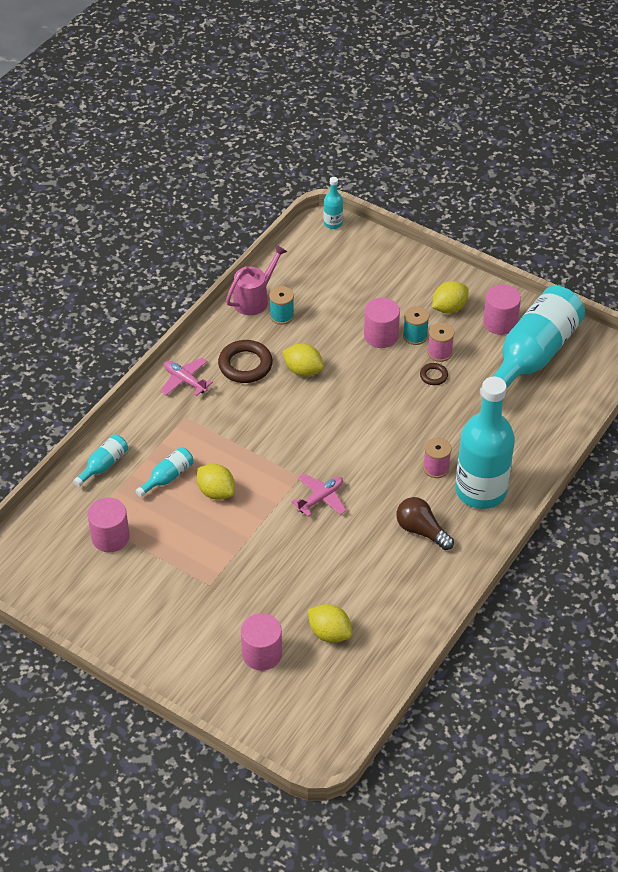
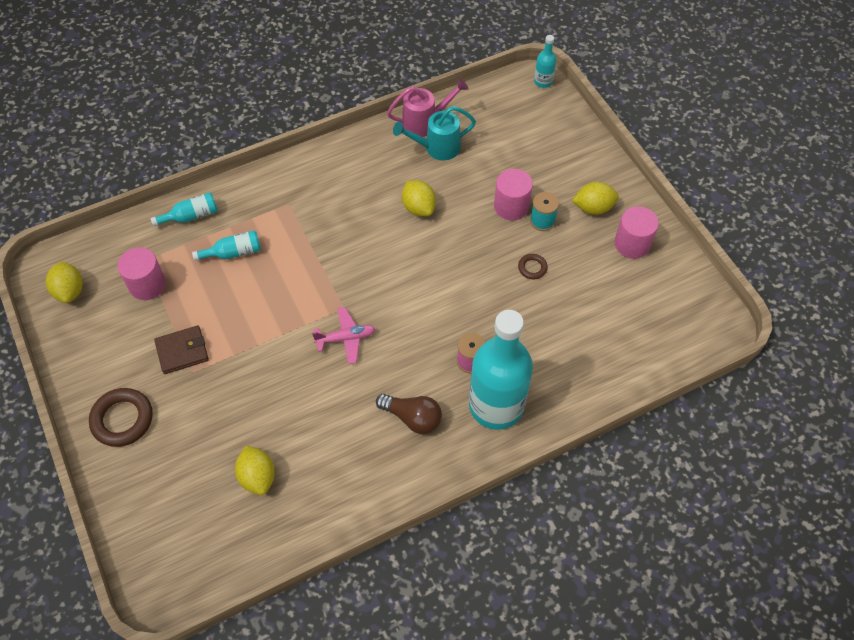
camera: 30 degrees right, 10 degrees up
pink plane [161,358,213,396] -> none
yellow lemon [197,464,235,500] -> yellow lemon moved to [46,262,83,303]
brown ring [218,340,273,383] -> brown ring moved to [89,388,153,447]
pink cylinder [241,613,282,671] -> none
turquoise spool [269,286,294,325] -> turquoise watering can [393,106,476,160]
brown light bulb [396,497,454,550] -> brown light bulb turned 135 degrees clockwise [376,394,442,434]
pink spool [427,323,454,362] -> none
turquoise bottle [480,286,585,398] -> none
none -> brown wallet [154,325,209,374]

